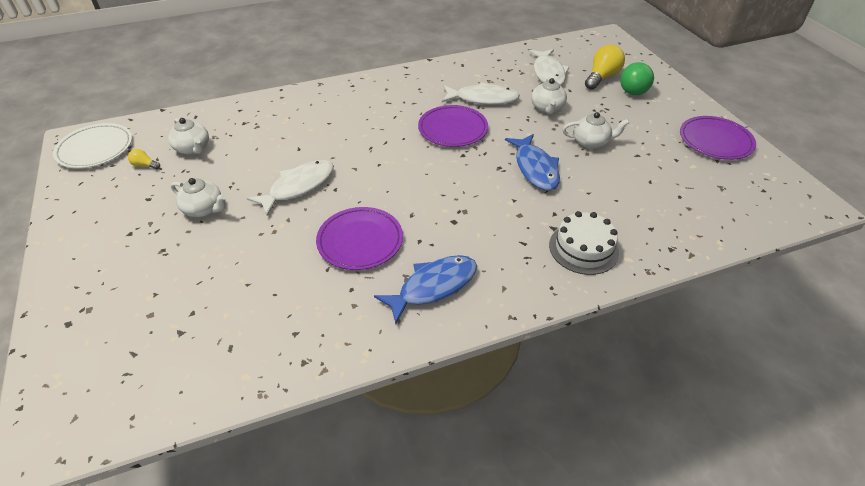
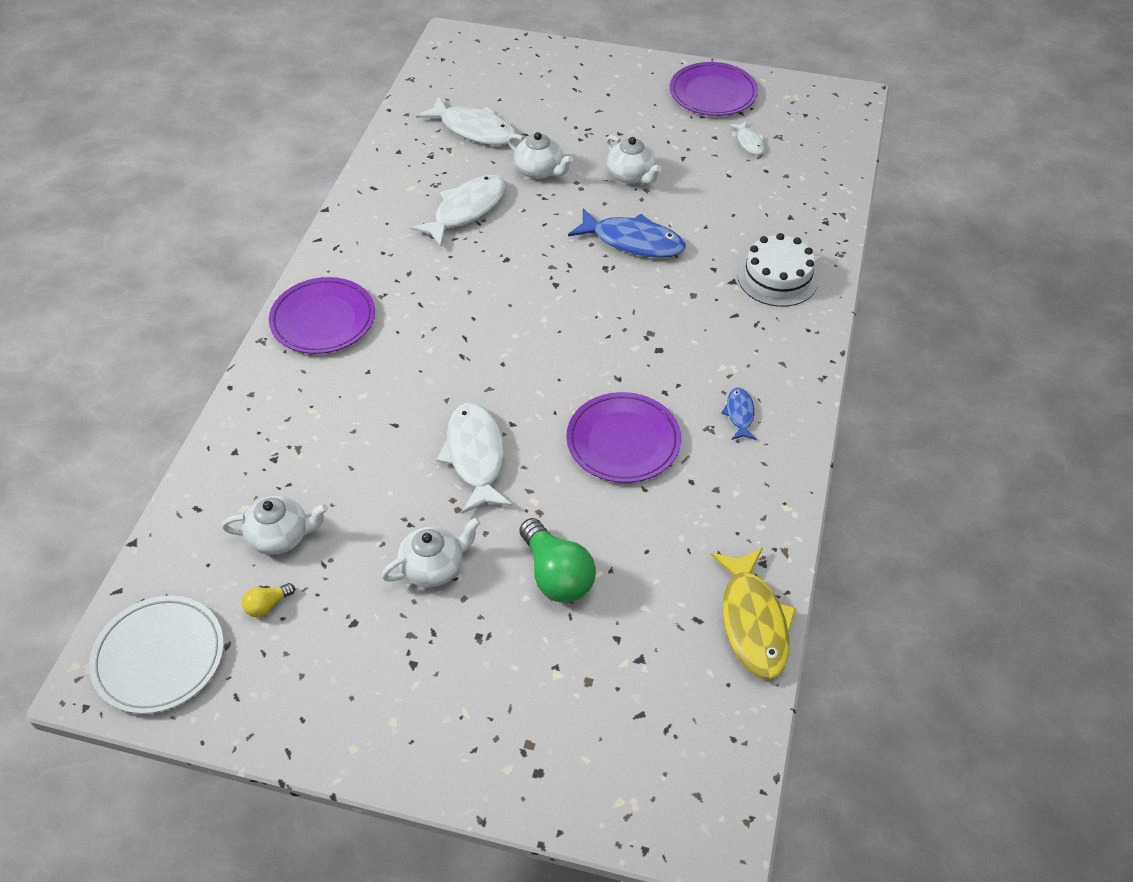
camera: 55 degrees left, 5 degrees up
blue fish [374,255,477,324] -> blue fish [721,387,756,440], size x0.51
purple plate [418,105,488,147] -> purple plate moved to [269,277,375,354]
white teapot [562,112,629,149] -> white teapot turned 105 degrees clockwise [606,135,662,184]
yellow light bulb [585,45,625,90] -> none
green light bulb [620,62,654,95] -> green light bulb moved to [519,518,596,603]
none -> yellow fish [711,547,796,680]
none -> white fish [729,121,764,155]

